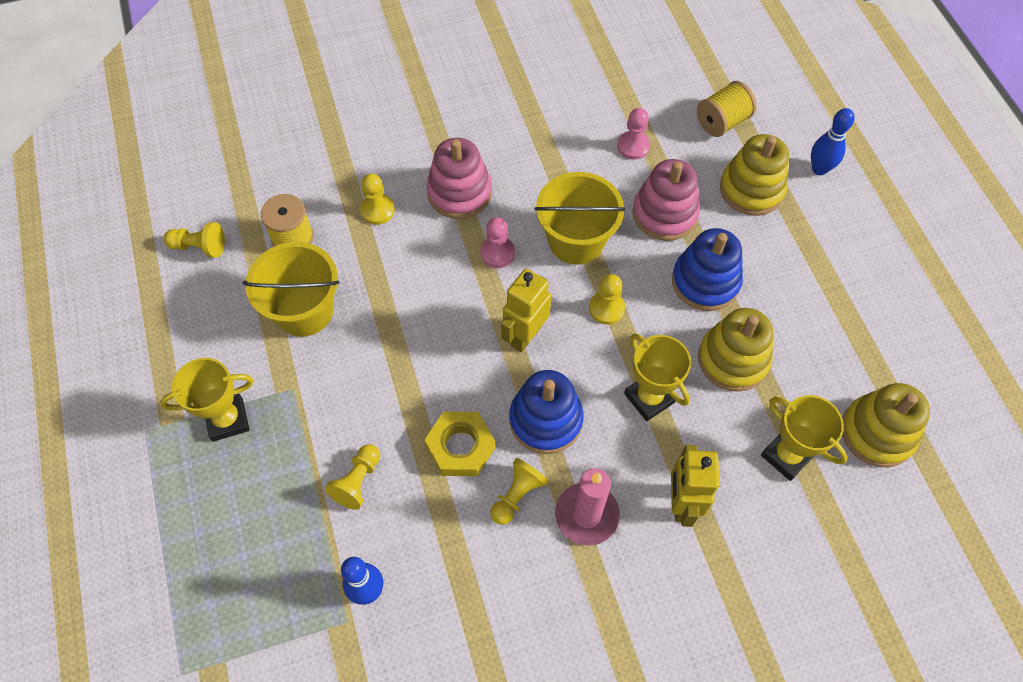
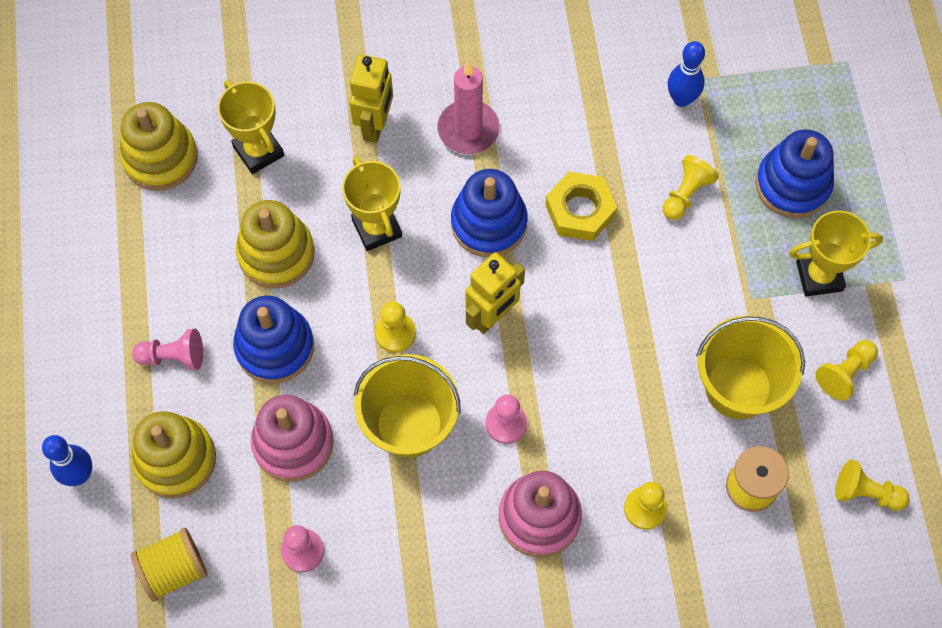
camera: 170 degrees left, 5 degrees up
yellow pawn [490,458,549,525] -> yellow pawn moved to [816,340,878,401]
none -> pink pawn [132,329,203,370]
none -> blue stacking toy [755,129,834,218]

